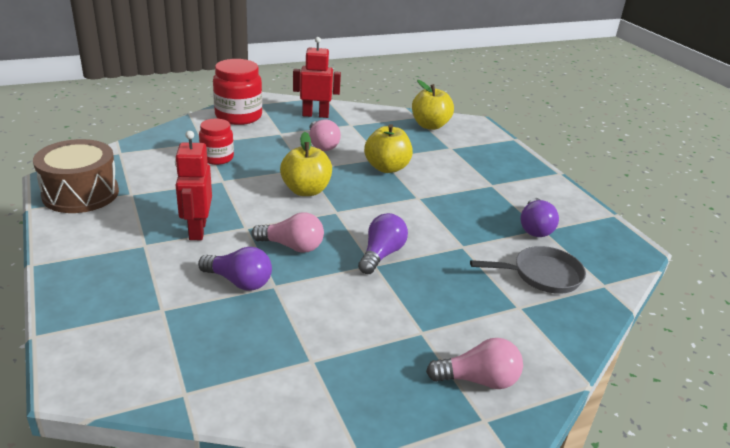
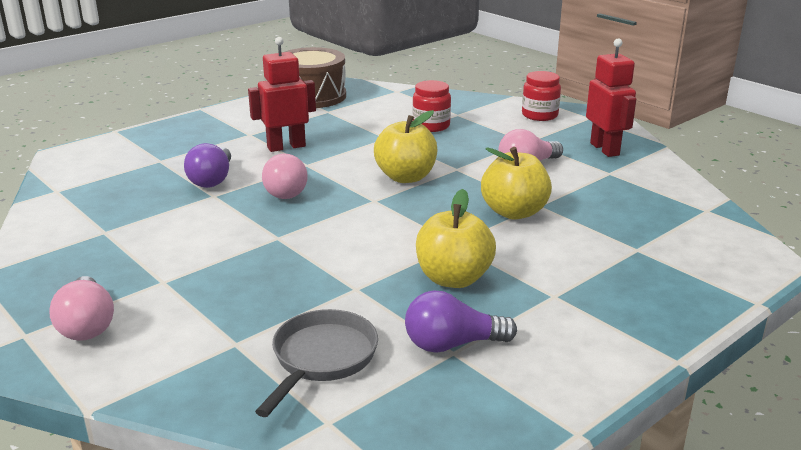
camera: 75 degrees right, 5 degrees down
red jar [213,59,262,125] -> red jar [522,71,561,121], size x0.62
purple light bulb [358,213,408,274] -> none
yellow apple [412,80,454,130] -> yellow apple moved to [416,189,496,288]
grey pan [470,246,586,294] -> grey pan turned 135 degrees counterclockwise [255,309,378,417]

